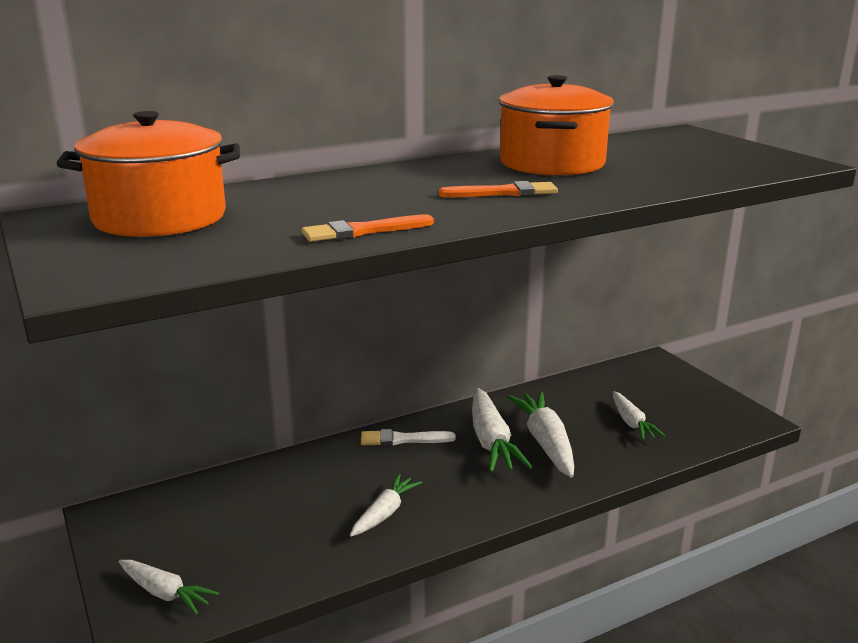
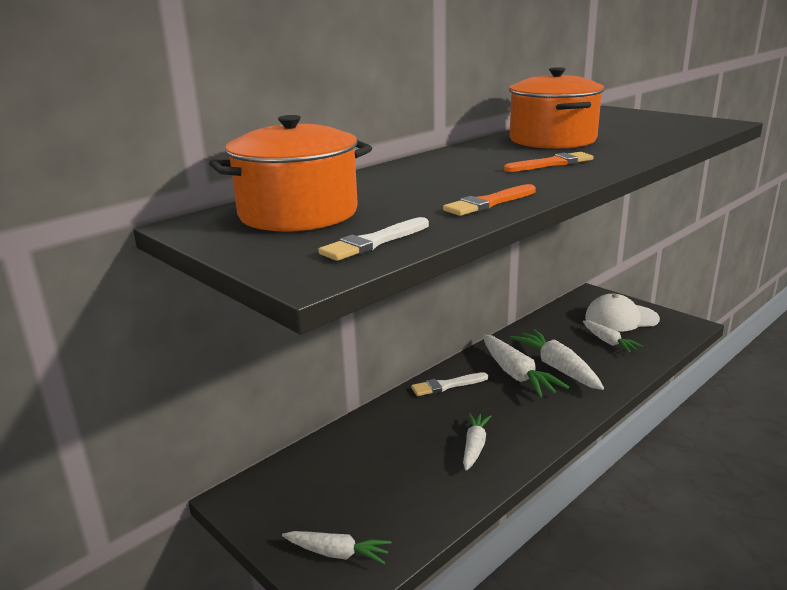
camera: 15 degrees left, 0 degrees up
none -> white brush [318,217,429,261]
none -> white cap [585,294,660,332]

